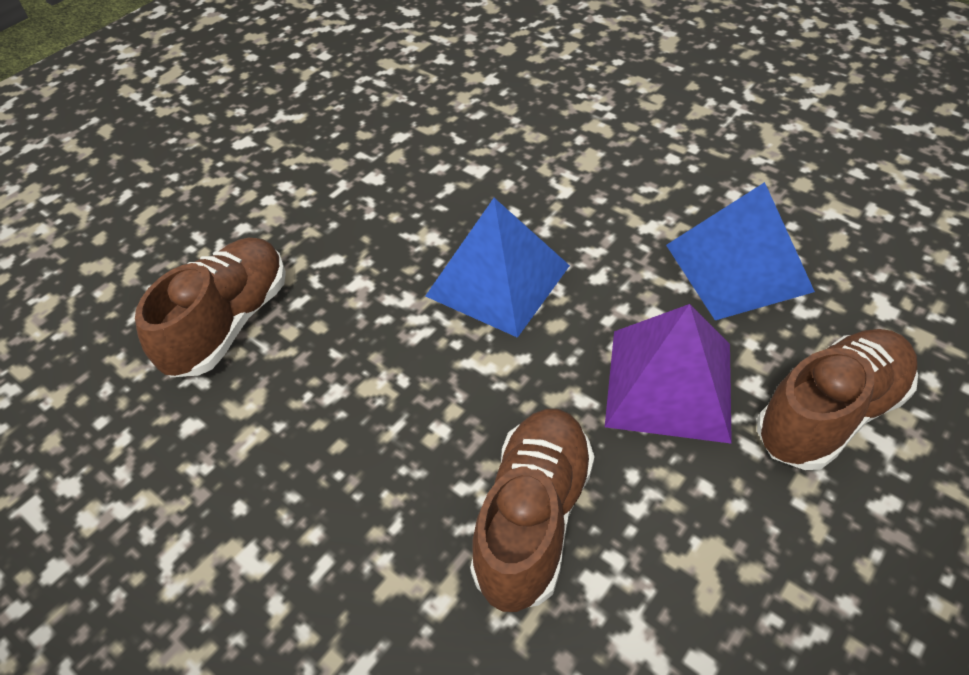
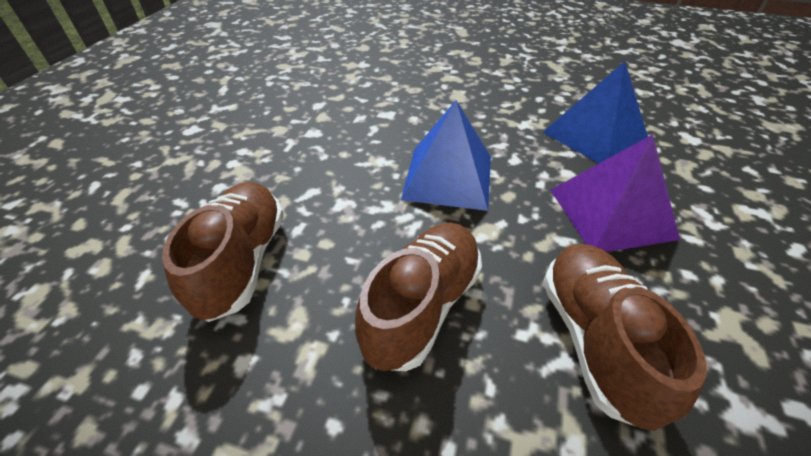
camera: 25 degrees left, 5 degrees down
brown shoe [757,329,918,470] -> brown shoe moved to [355,223,482,371]

